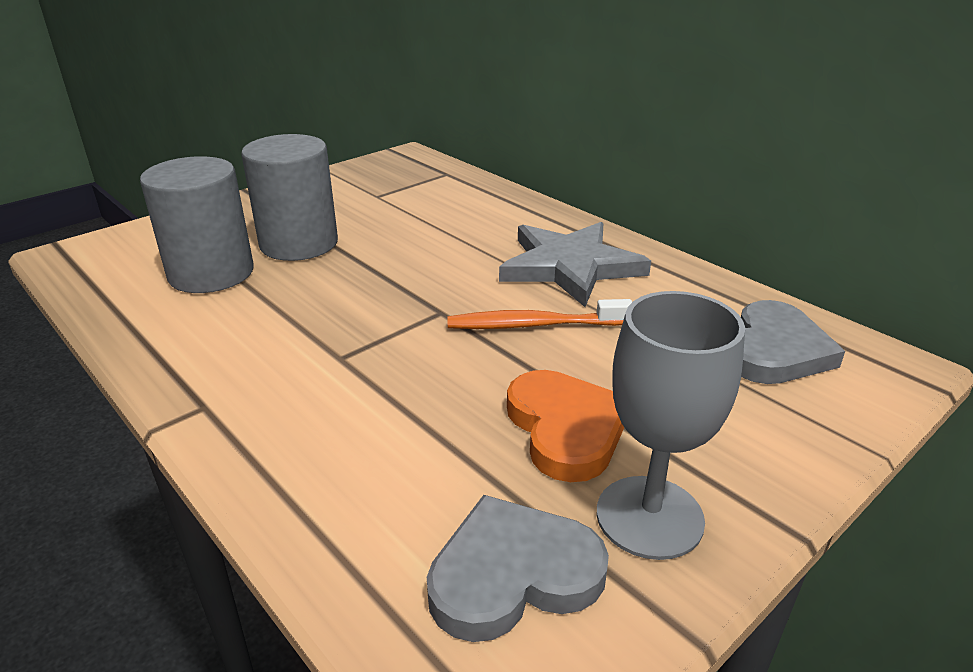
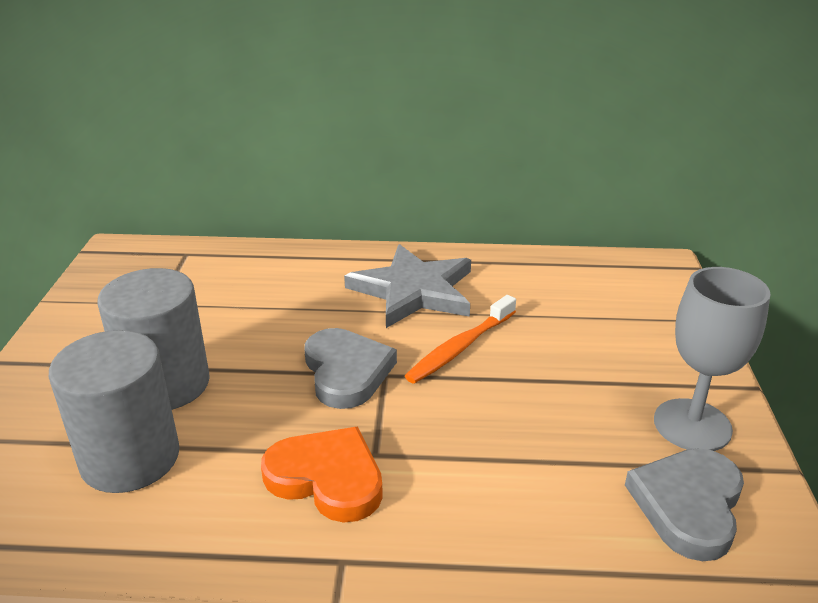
camera: 45 degrees left, 0 degrees up
orange heart [507,370,624,482] -> orange heart moved to [261,427,383,523]
grey heart [741,300,845,384] -> grey heart moved to [304,328,397,409]

